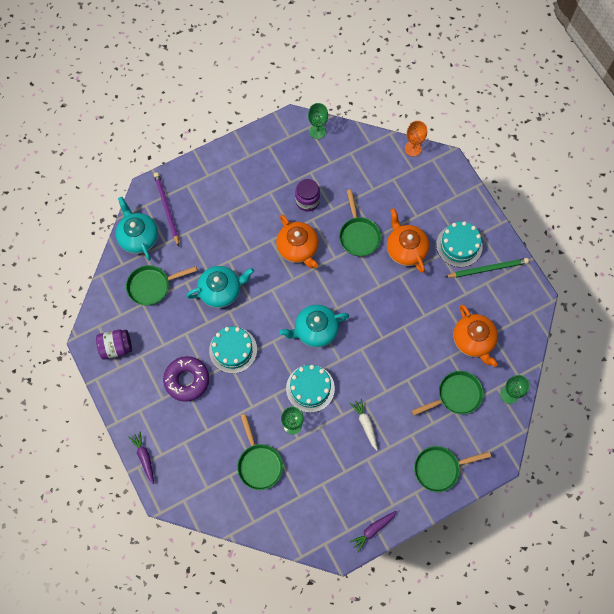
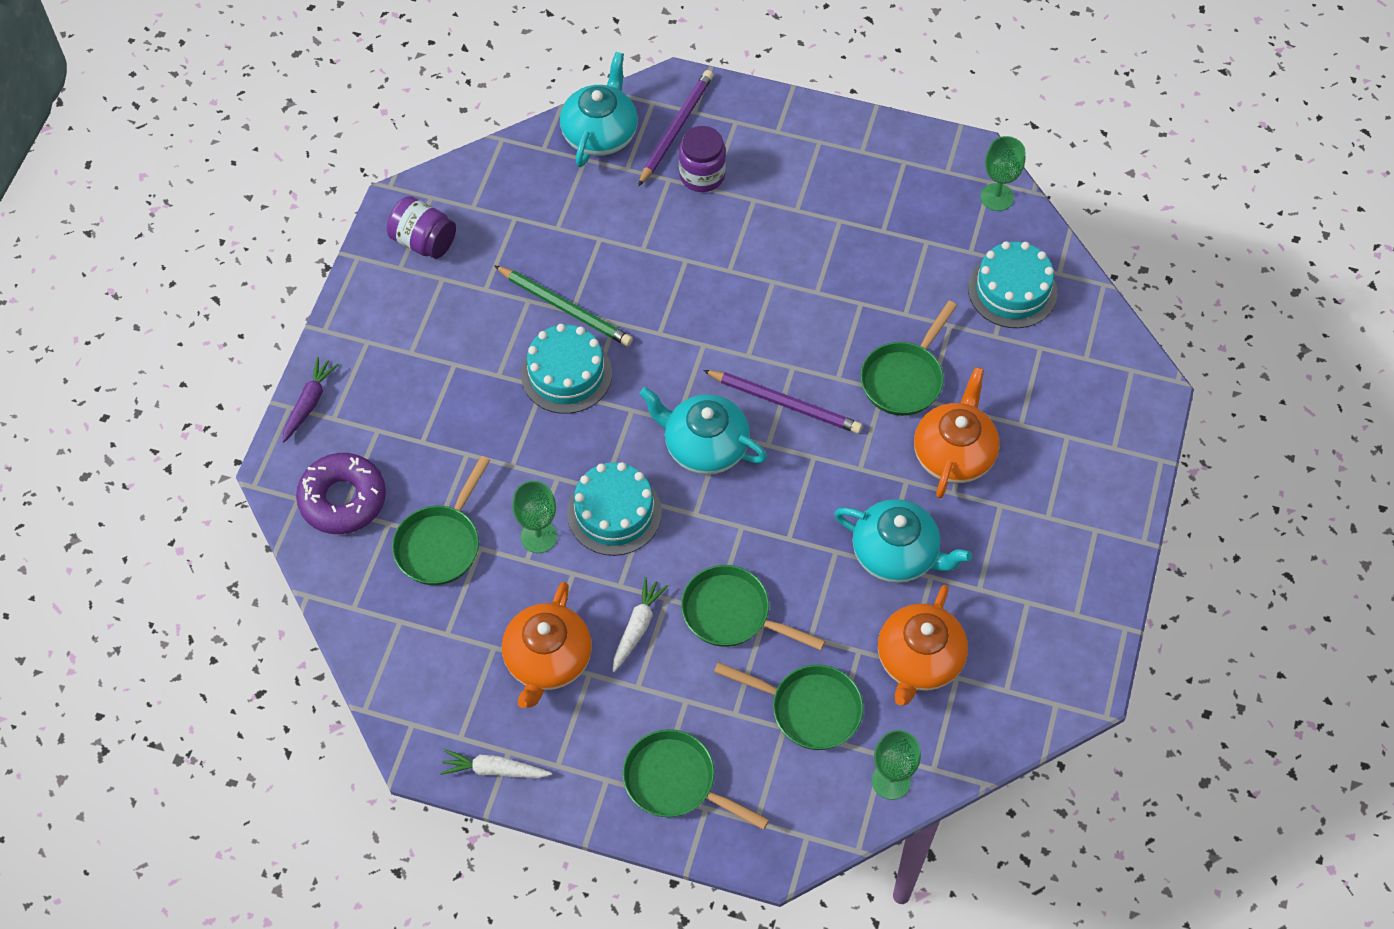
camera: 45 degrees right, 10 degrees down
green pan [126,265,198,306] -> green pan moved to [681,565,825,650]
purple donut [163,356,209,402] -> purple donut moved to [296,453,386,534]
turquoise teapot [186,266,254,308] -> turquoise teapot moved to [834,499,972,583]
orange teapot [276,215,319,268] -> orange teapot moved to [502,582,592,708]
purple jar [295,179,320,211] -> purple jar moved to [679,126,726,192]
purple carrot [349,511,397,552] -> white carrot [440,749,552,778]
orange goblet [405,121,427,156] -> none
turquoise cake [436,221,483,267] -> turquoise cake moved to [968,241,1057,328]
green pencil [445,258,529,278] -> green pencil moved to [494,265,633,346]
none -> purple pencil [703,370,862,434]

